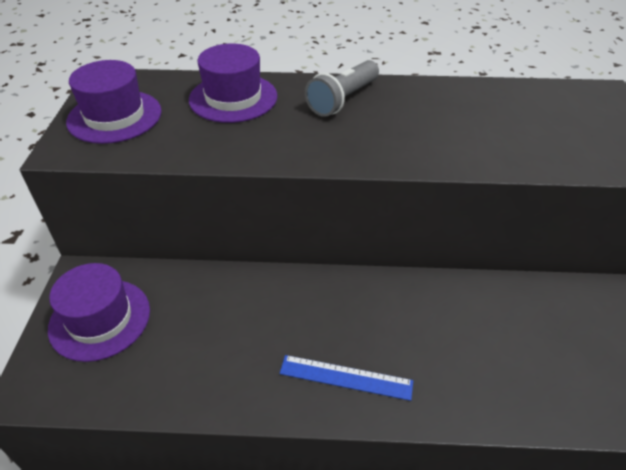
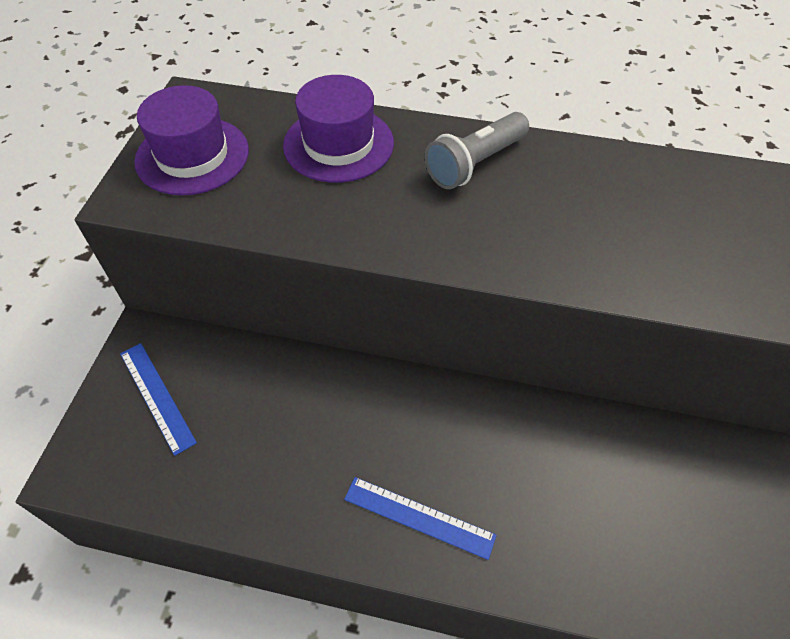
camera: 10 degrees right, 10 degrees up
purple hat [48,263,150,362] -> blue ruler [120,343,197,456]

